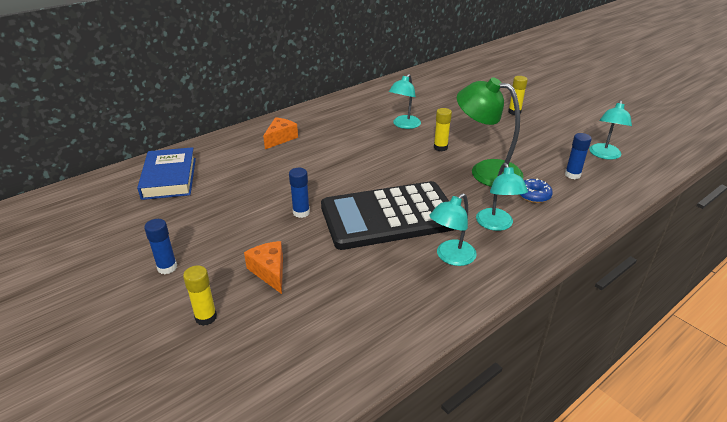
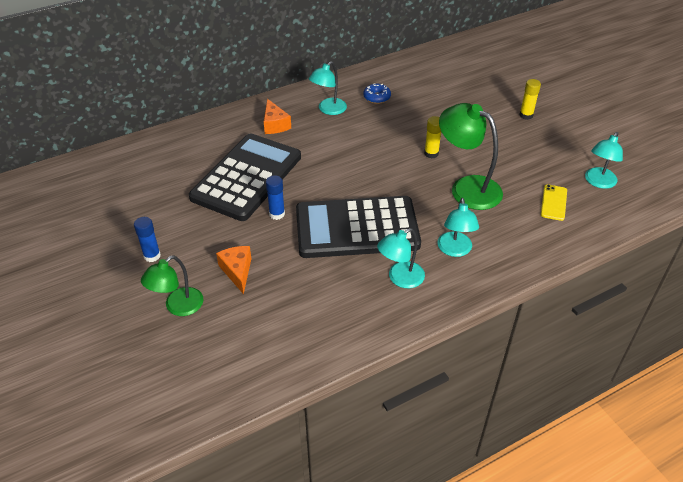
camera: 10 degrees right, 10 degrees up
blue book [137,147,196,200] -> none
yellow glue stick [183,265,217,326] -> green lamp [141,255,204,316]
orange cheese [263,117,298,149] -> orange cheese turned 120 degrees clockwise [264,99,291,134]
turquoise lamp [389,74,421,129] -> turquoise lamp moved to [309,61,347,115]
blue donut [519,178,553,203] -> blue donut moved to [363,83,391,104]
blue glue stick [565,133,592,179] -> yellow phone [541,184,567,221]
none -> black calculator [189,133,301,221]

